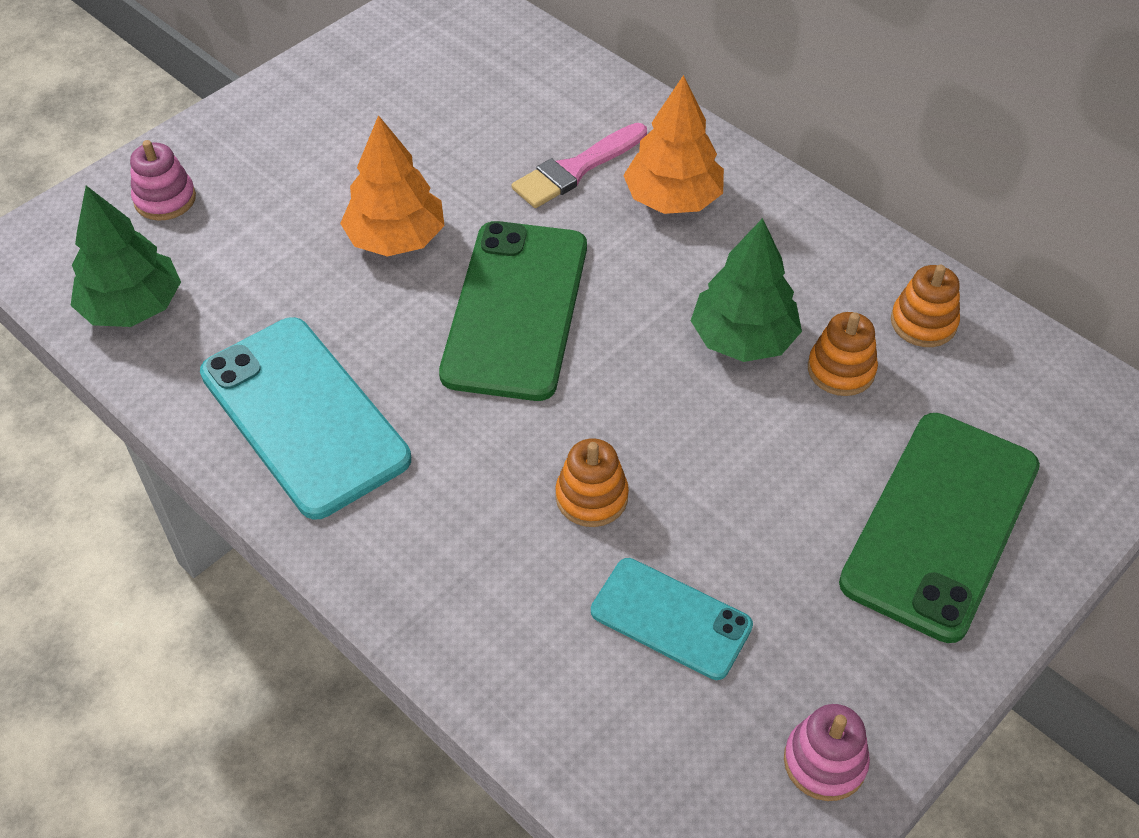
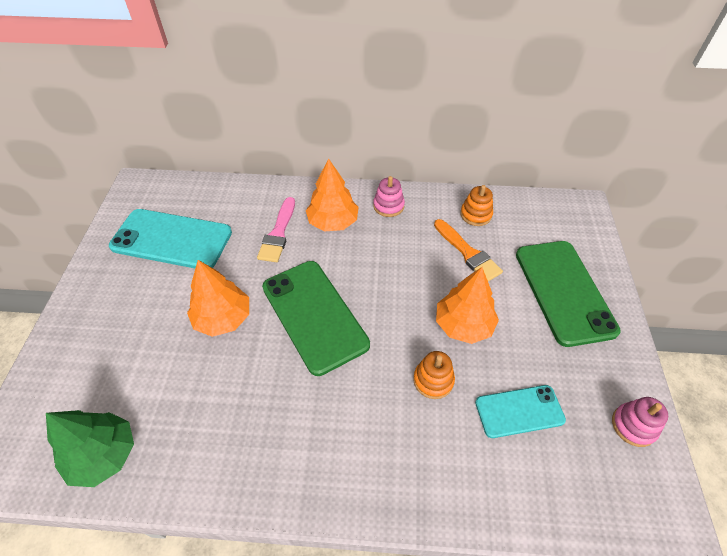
camera: 40 degrees left, 0 degrees up
pink stacking toy [130,140,196,221] -> pink stacking toy moved to [373,176,405,217]
turquoise phone [200,317,411,520] -> turquoise phone moved to [109,209,232,268]
green tree [691,218,802,362] -> none
orange stacking toy [808,312,878,396] -> orange brush [434,219,503,281]
none -> orange tree [436,267,499,344]

